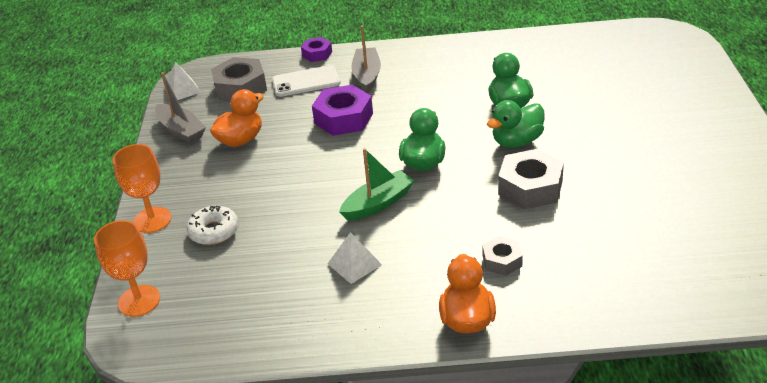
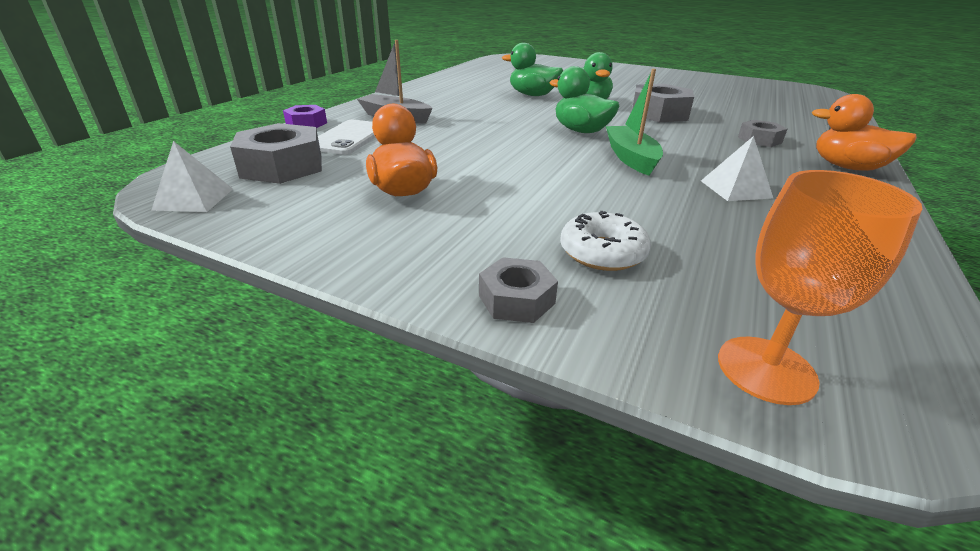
camera: 65 degrees left, 5 degrees down
orange goblet [113,144,171,233] -> grey nut [479,257,558,323]
grey boat [155,72,206,144] -> none
purple nut [312,85,373,136] -> none

